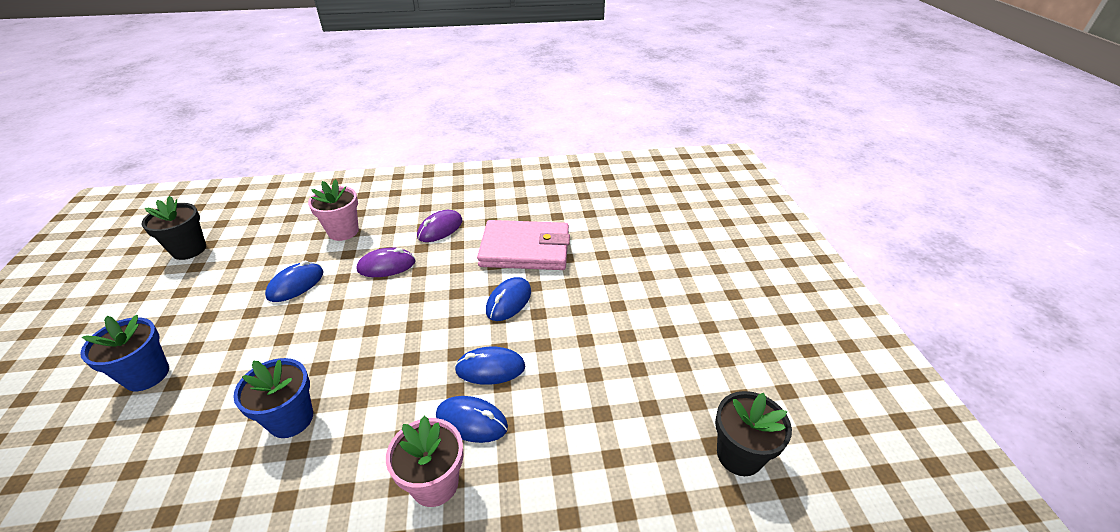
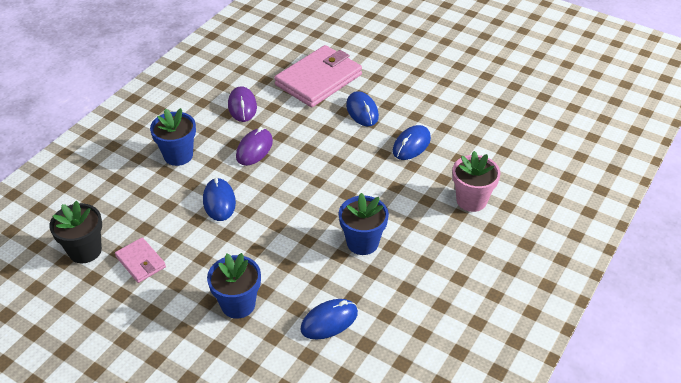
camera: 50 degrees left, 5 degrees up
pink flower pot [308,179,359,241] -> blue flower pot [150,108,196,166]
blue mouse [436,396,508,443] -> blue mouse moved to [300,299,358,340]
black flower pot [715,391,792,476] -> none
none -> pink wallet [115,237,166,283]

